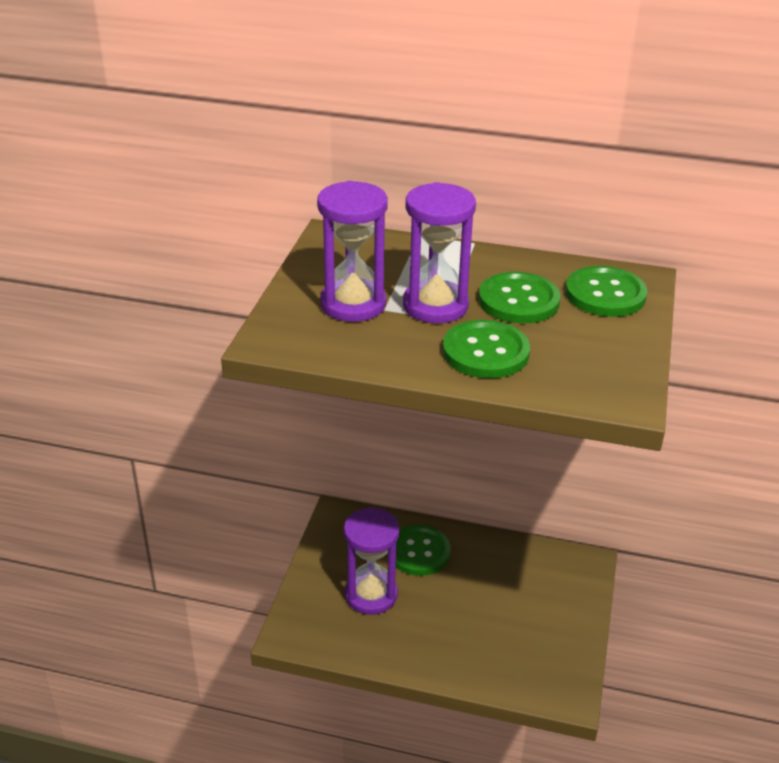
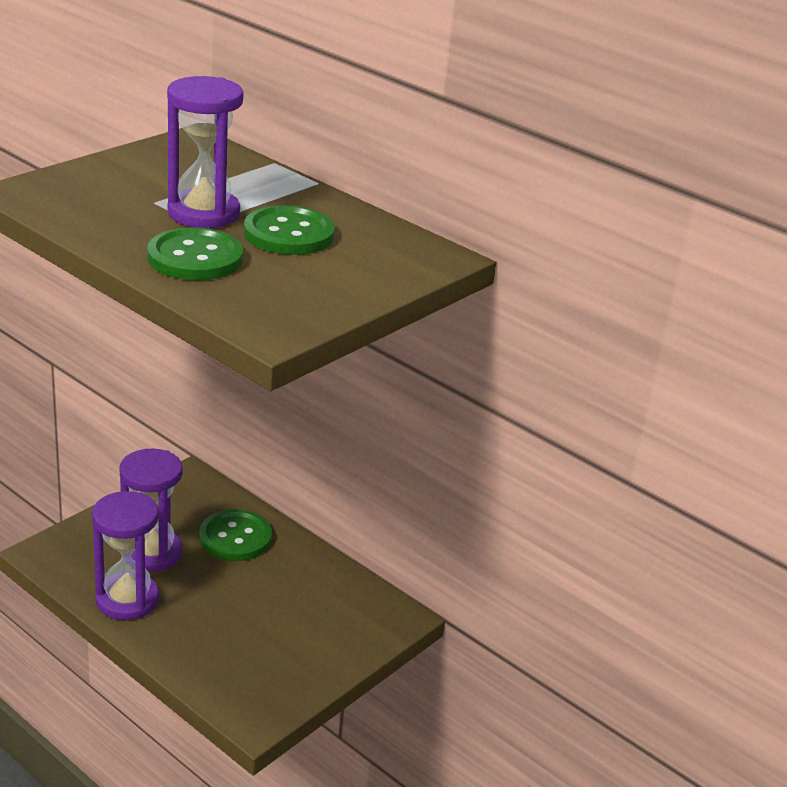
camera: 25 degrees right, 5 degrees down
purple hourglass [317,181,388,322] -> purple hourglass moved to [92,491,159,620]
green button [565,266,648,317] -> none

